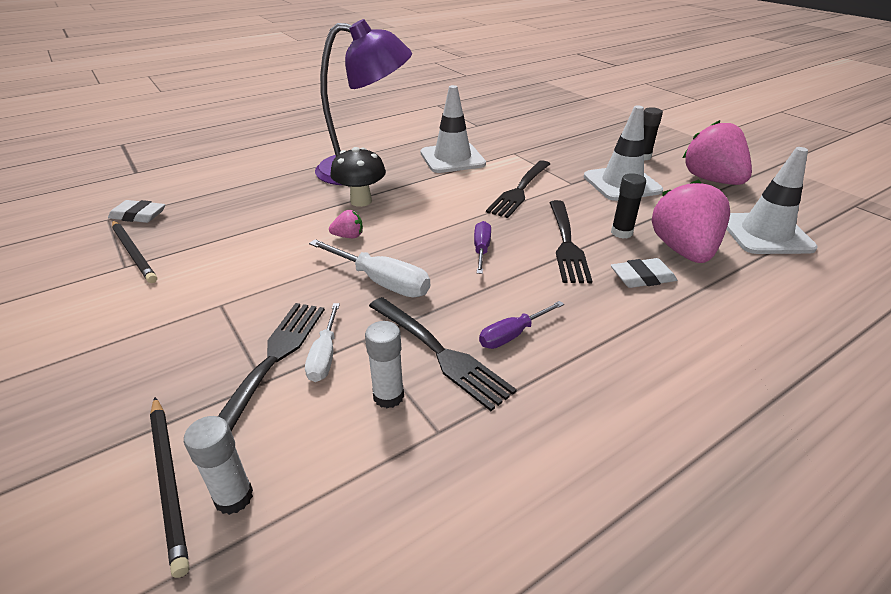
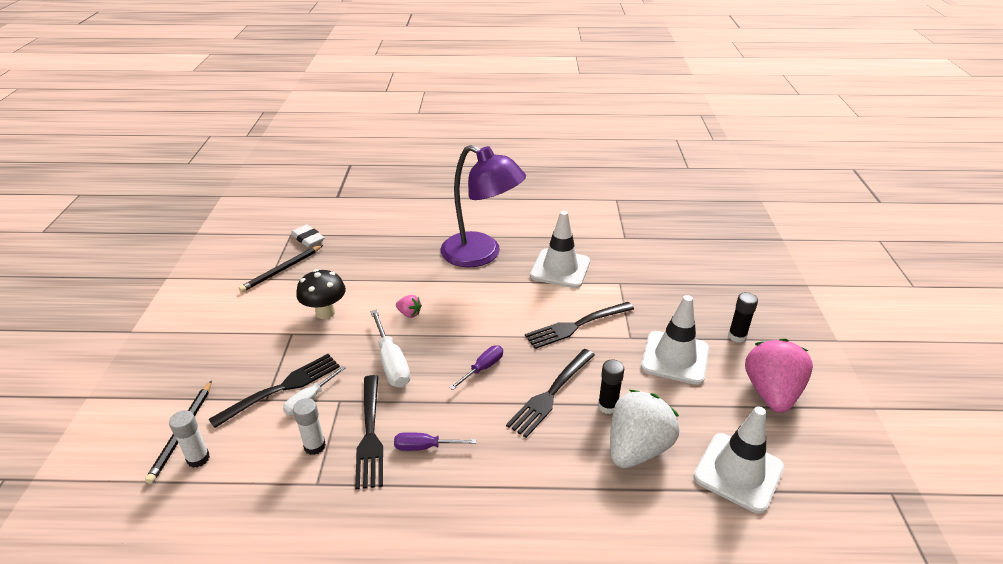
camera: 35 degrees right, 0 degrees up
black pencil [112,221,157,283] -> black pencil turned 45 degrees clockwise [239,245,323,292]
black mushroom [330,147,386,207] -> black mushroom moved to [296,269,346,319]
white eraser [611,258,677,288] -> none
pink strawberry [652,179,730,263] -> white strawberry [610,390,680,468]

